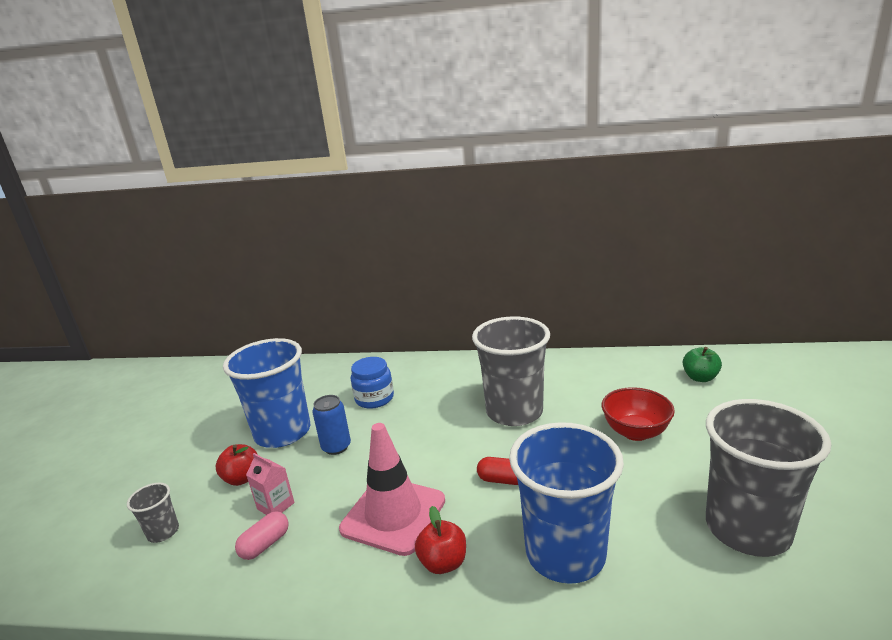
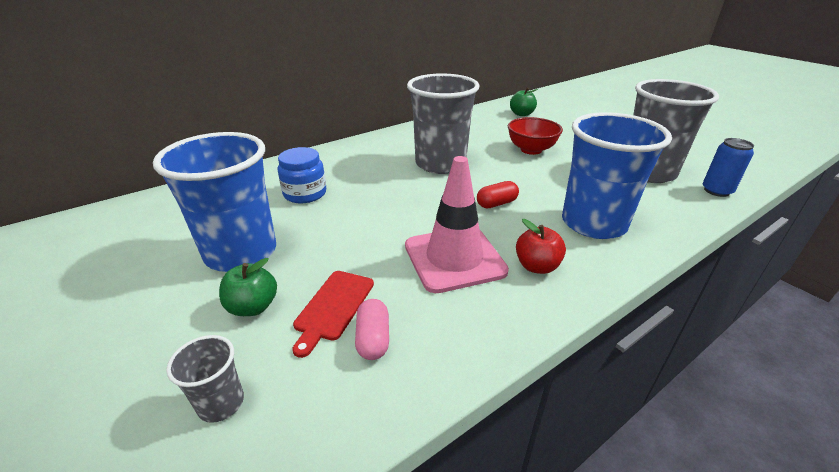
camera: 45 degrees left, 10 degrees up
red apple [215,444,258,486] -> green apple [219,258,277,316]
pink carton [246,453,295,515] -> red cutting board [293,271,374,358]
blue can [312,395,351,455] -> blue can moved to [703,138,754,197]

